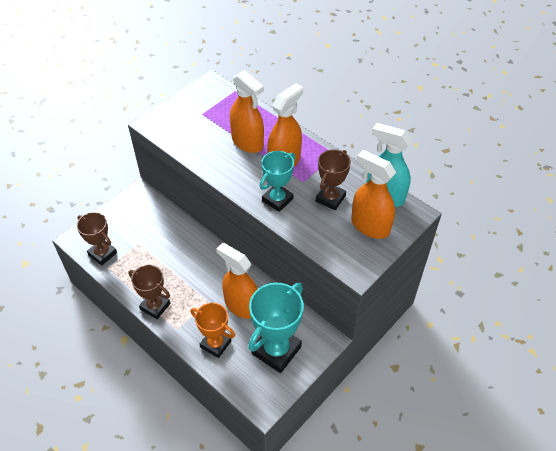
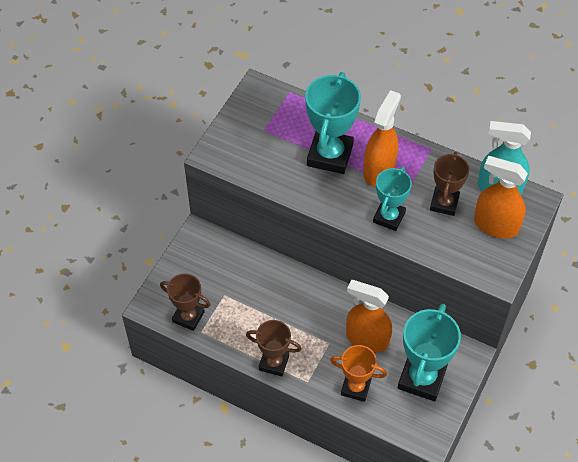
camera: 15 degrees left, 5 degrees up
orange spray bottle [230,70,264,153] -> turquoise trophy [305,72,361,174]

